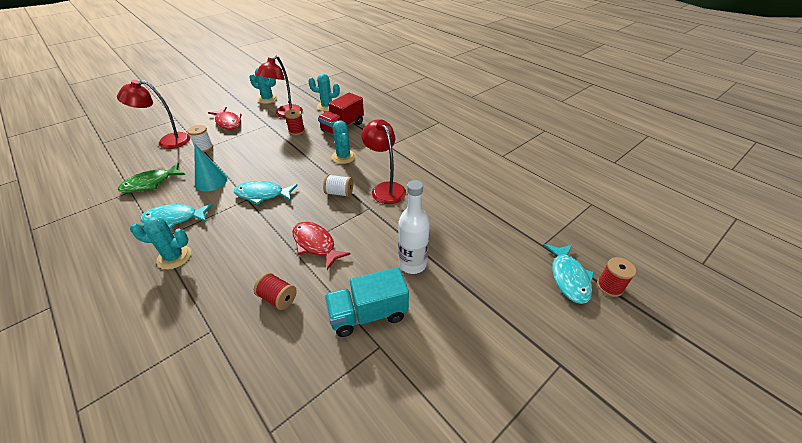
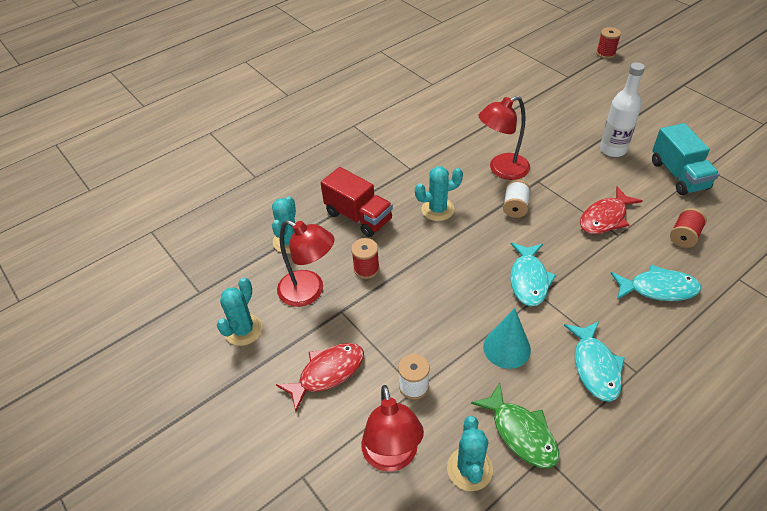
camera: 85 degrees left, 5 degrees up
turquoise cactus [130,216,191,270] -> turquoise cactus moved to [447,416,493,491]
turquoise fish [544,244,594,304] -> turquoise fish moved to [611,264,701,301]

